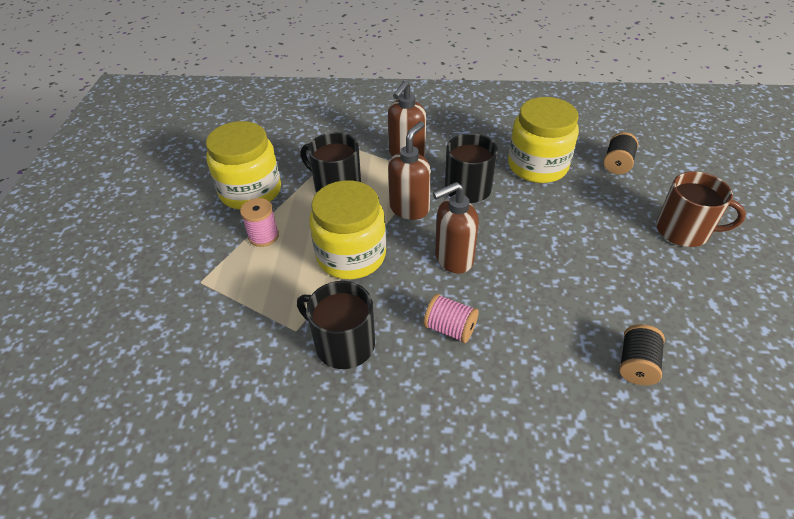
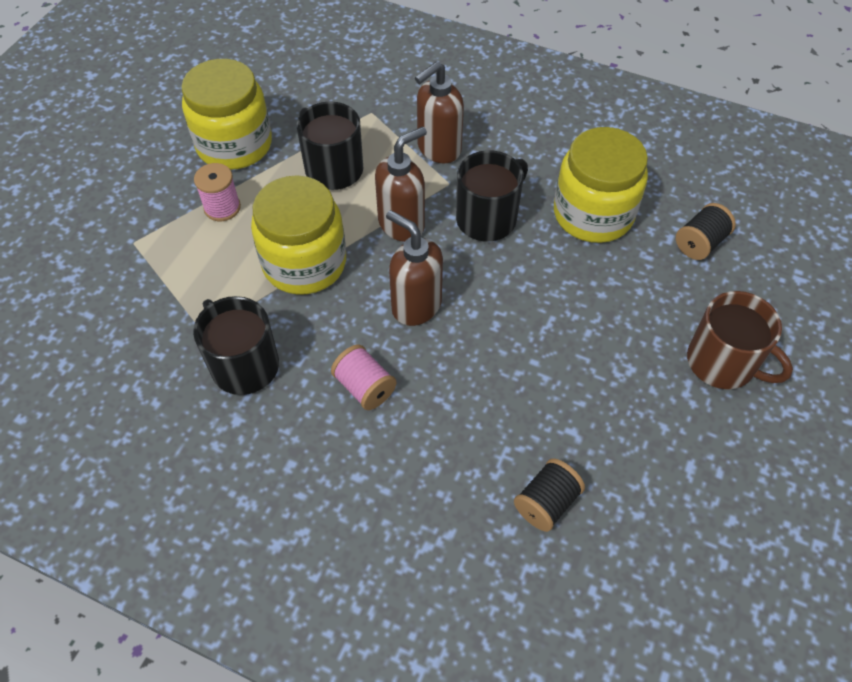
camera: 20 degrees right, 10 degrees up
brown soap dispenser [433,182,479,274] -> brown soap dispenser turned 45 degrees clockwise [386,210,443,326]

